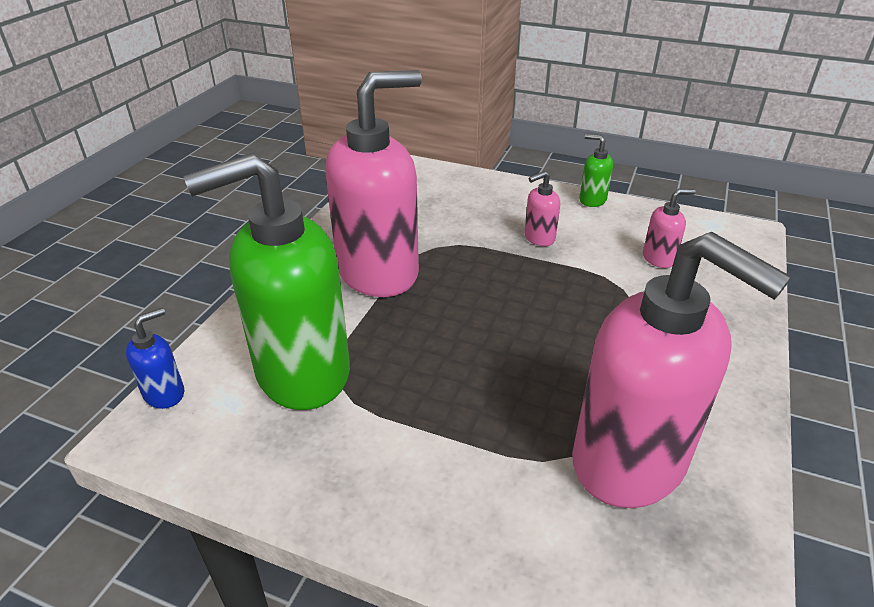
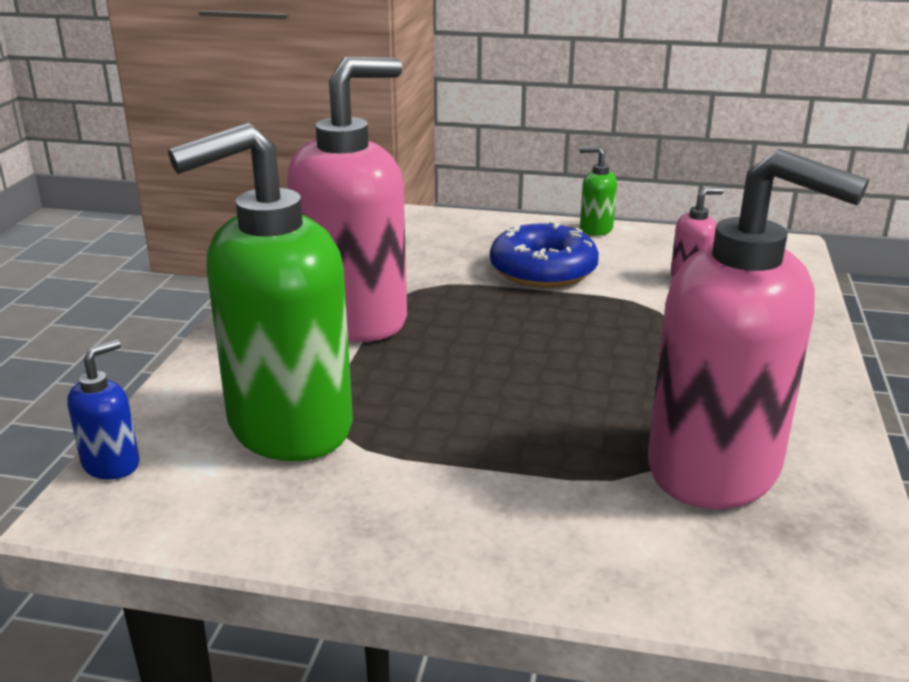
camera: 10 degrees left, 10 degrees down
pink soap dispenser [524,171,560,246] -> blue donut [490,221,599,288]

